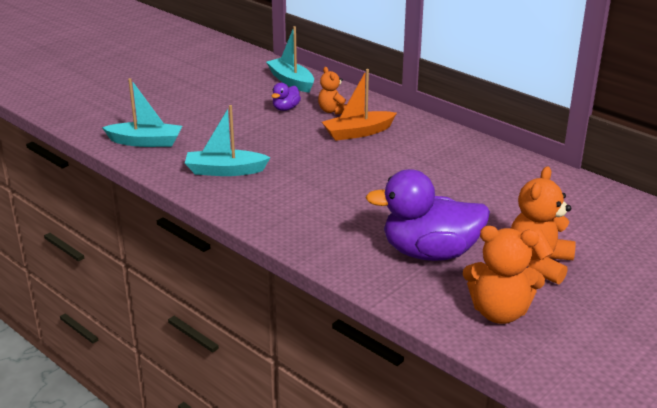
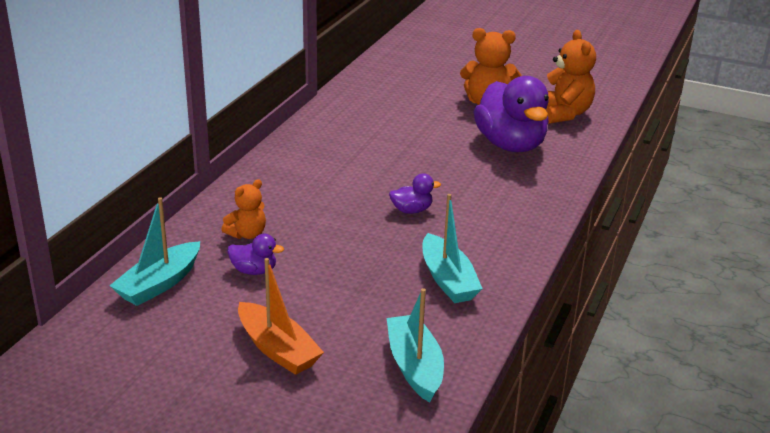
camera: 110 degrees left, 0 degrees up
orange boat [322,69,397,141] -> orange boat moved to [238,258,324,375]
none -> purple duck [389,173,441,214]

